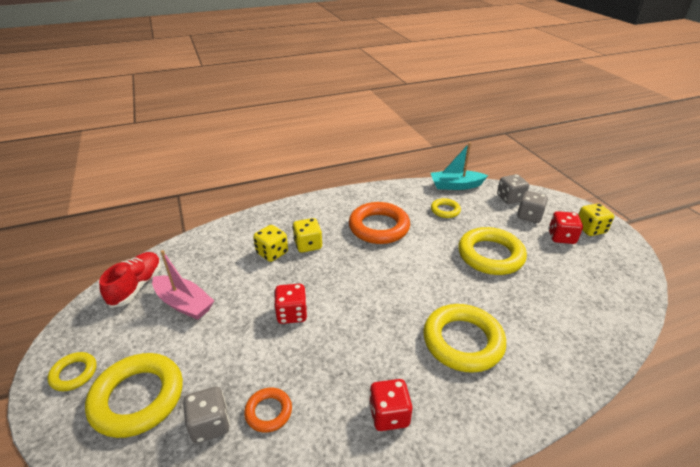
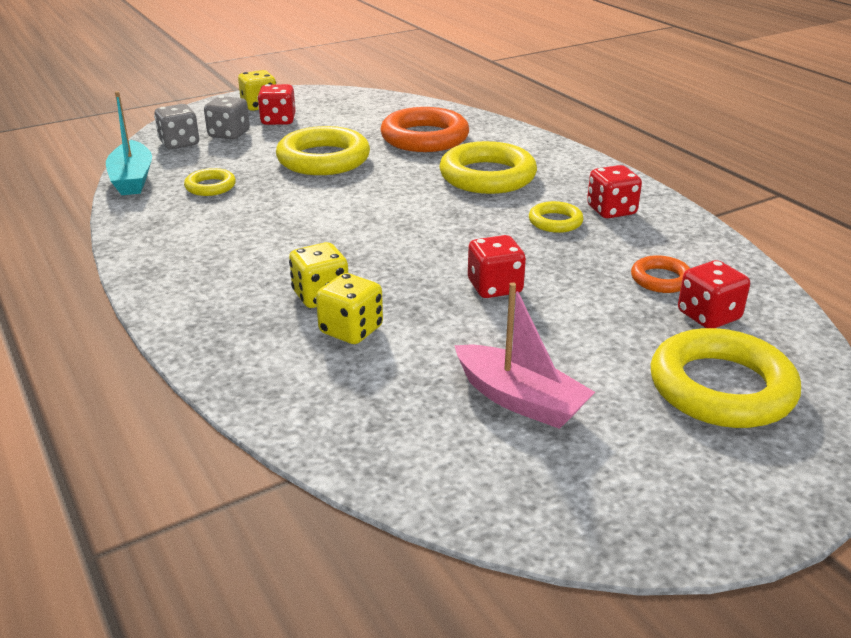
camera: 100 degrees left, 5 degrees down
yellow ring [47,352,97,391] -> yellow ring moved to [529,201,584,233]
red shoe [99,252,162,308] -> none
pink boat [152,250,214,320] -> pink boat turned 105 degrees clockwise [454,282,595,429]
grey dice [183,387,230,443] -> red dice [678,260,750,328]
orange ring [349,202,410,244] -> orange ring moved to [380,107,469,152]

